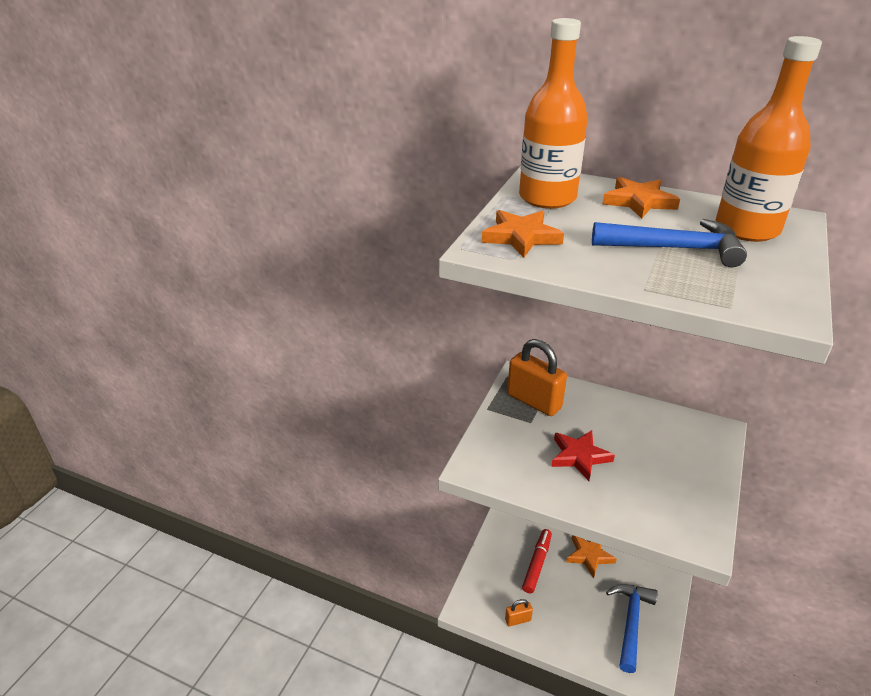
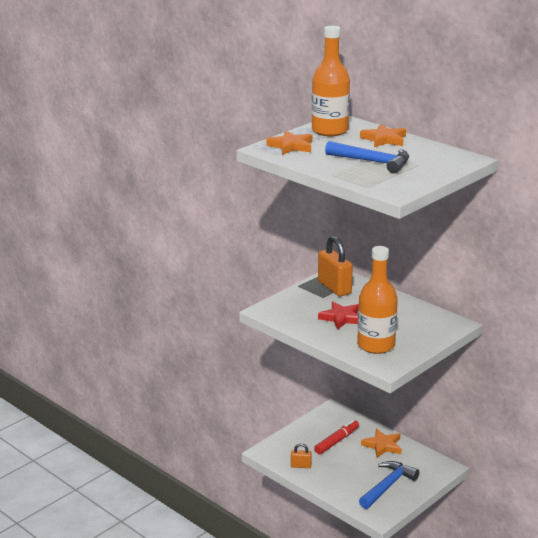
camera: 20 degrees right, 10 degrees down
orange bottle [715,36,822,242] -> orange bottle moved to [357,246,398,354]

